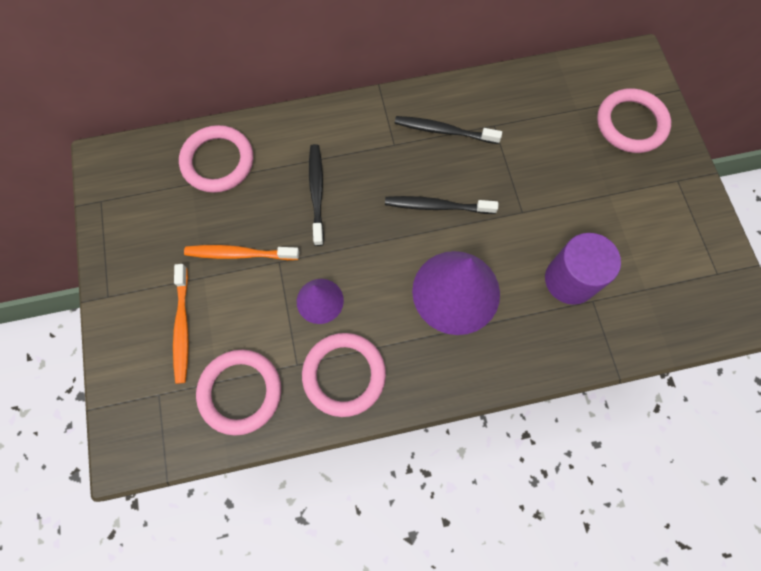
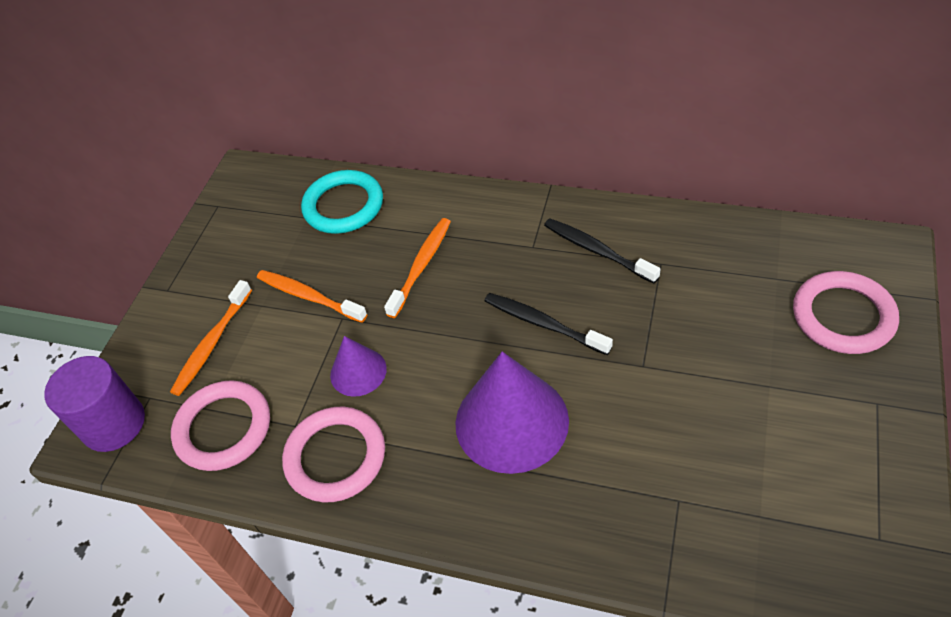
camera: 35 degrees right, 20 degrees down
pink ring [179,125,253,193] -> turquoise ring [301,170,383,234]
black toothbrush [309,144,324,246] -> orange toothbrush [384,218,451,318]
purple cylinder [545,233,621,305] -> purple cylinder moved to [44,356,145,452]

